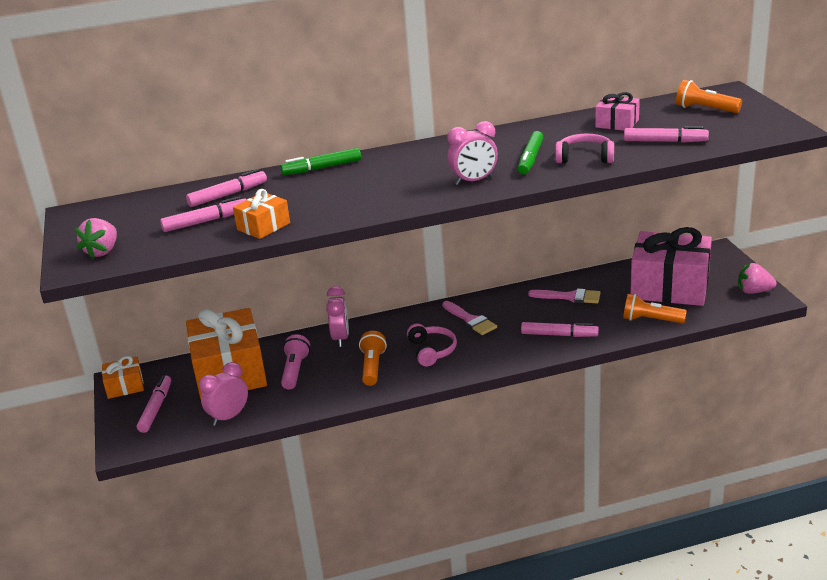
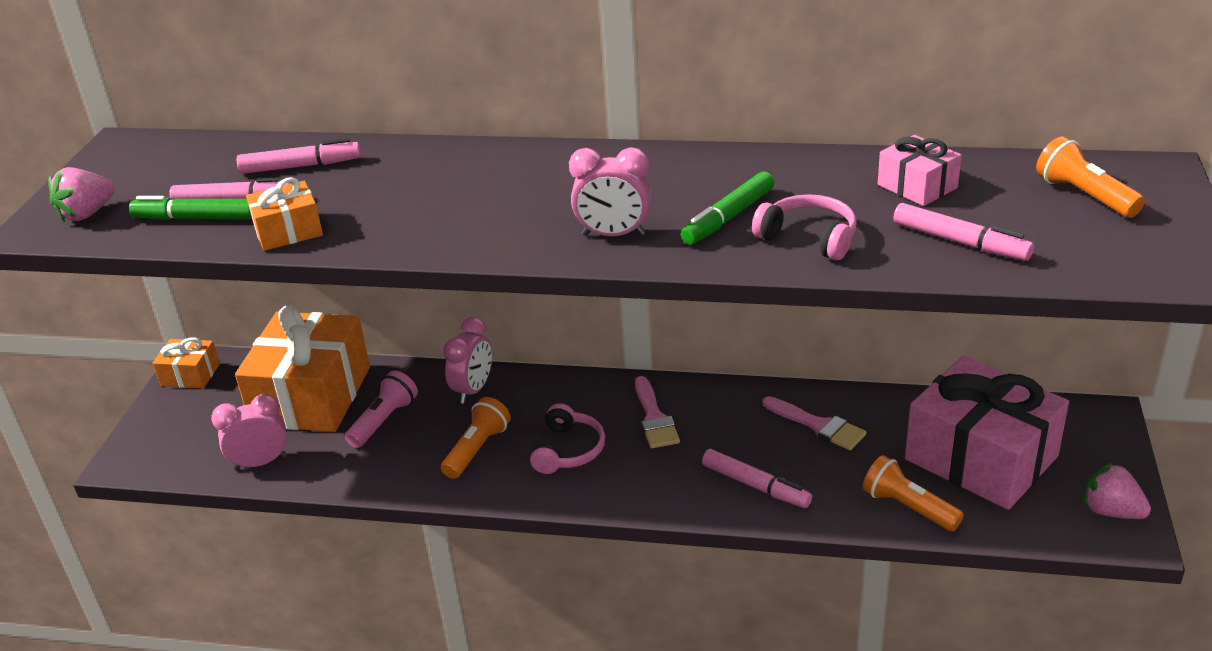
camera: 25 degrees right, 5 degrees up
pink marker [137,375,171,433] -> none
green marker [280,148,361,175] -> green marker moved to [129,196,252,220]

